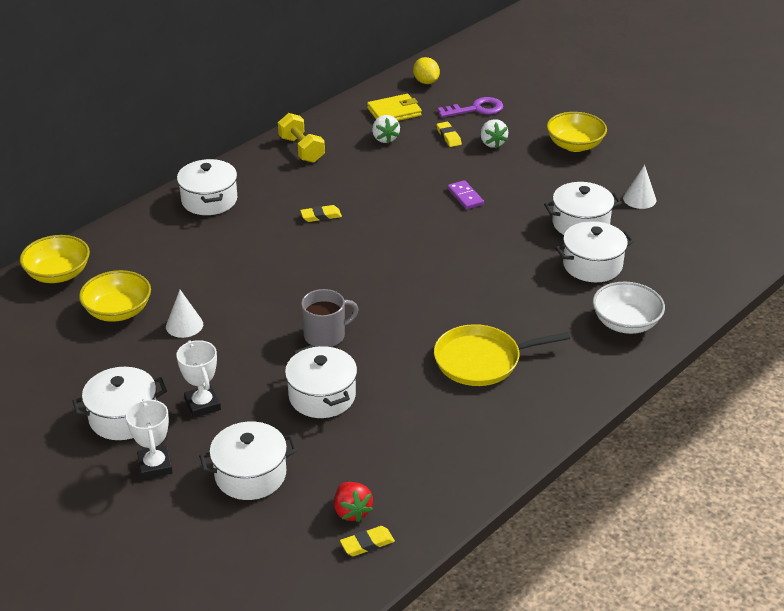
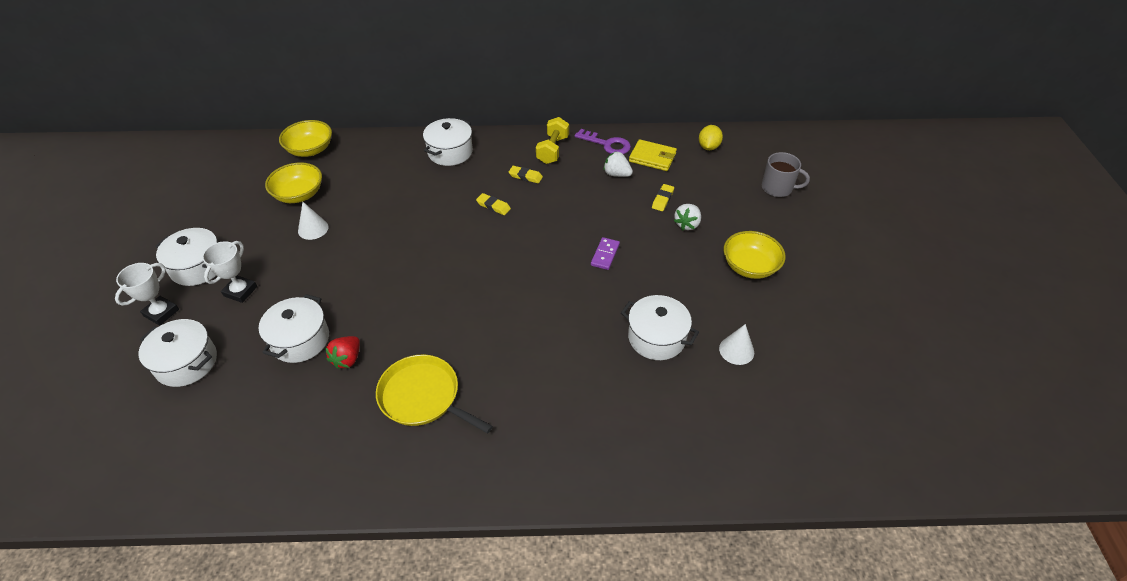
camera: 45 degrees right, 10 degrees up
grey mug [301,289,359,347] -> grey mug moved to [762,152,810,197]
red strawberry [334,482,373,522] -> red strawberry moved to [325,336,360,369]
yellow eraser [340,526,395,556] -> yellow eraser moved to [509,166,543,183]
white strawberry [372,115,400,144] -> white strawberry turned 90 degrees clockwise [604,152,633,177]
purple key [438,97,503,117] -> purple key moved to [575,129,631,154]
white pot [555,221,634,282] -> none
white bowl [593,282,665,334] -> none

